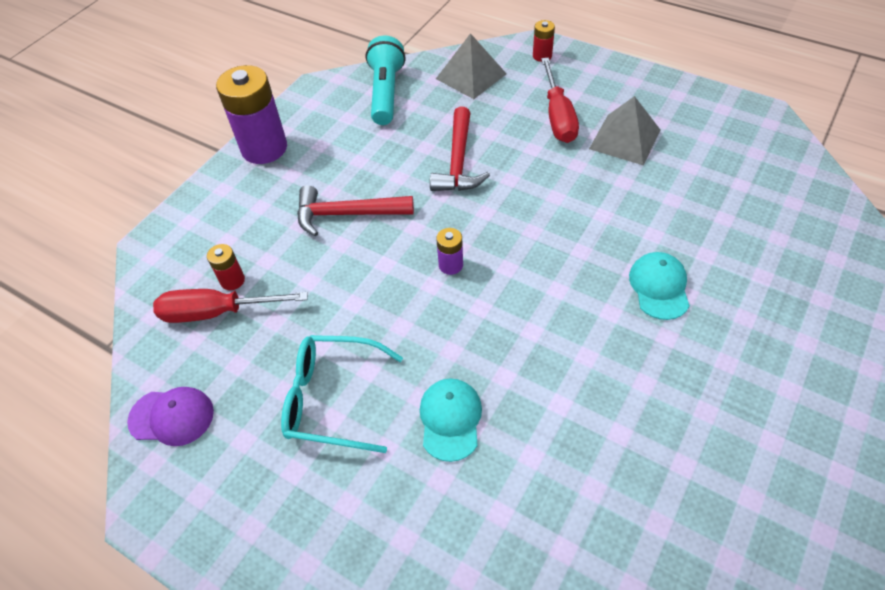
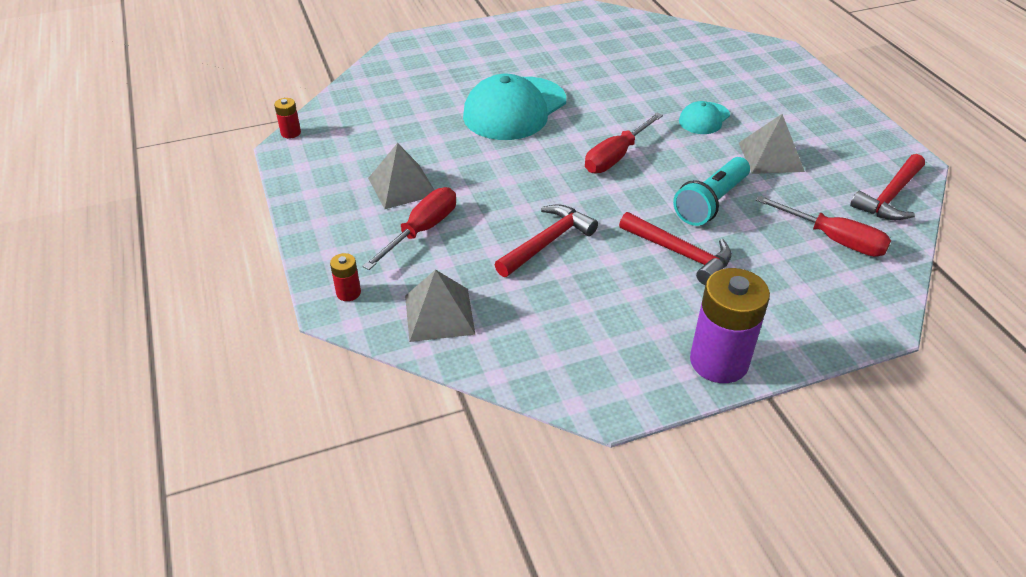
camera: 145 degrees left, 10 degrees down
purple cap [127,387,214,446] -> red hammer [850,154,925,220]
red battery [207,244,245,290] -> red battery moved to [274,98,301,139]
turquoise glasses [281,335,403,453] -> grey pyramid [739,114,805,174]
turquoise flashlight [365,36,405,125] -> turquoise flashlight moved to [673,157,750,226]
purple battery [436,228,463,275] -> none
turquoise cap [629,252,690,320] -> turquoise cap [463,74,566,140], size x2.01
none -> red screwdriver [585,113,663,173]

